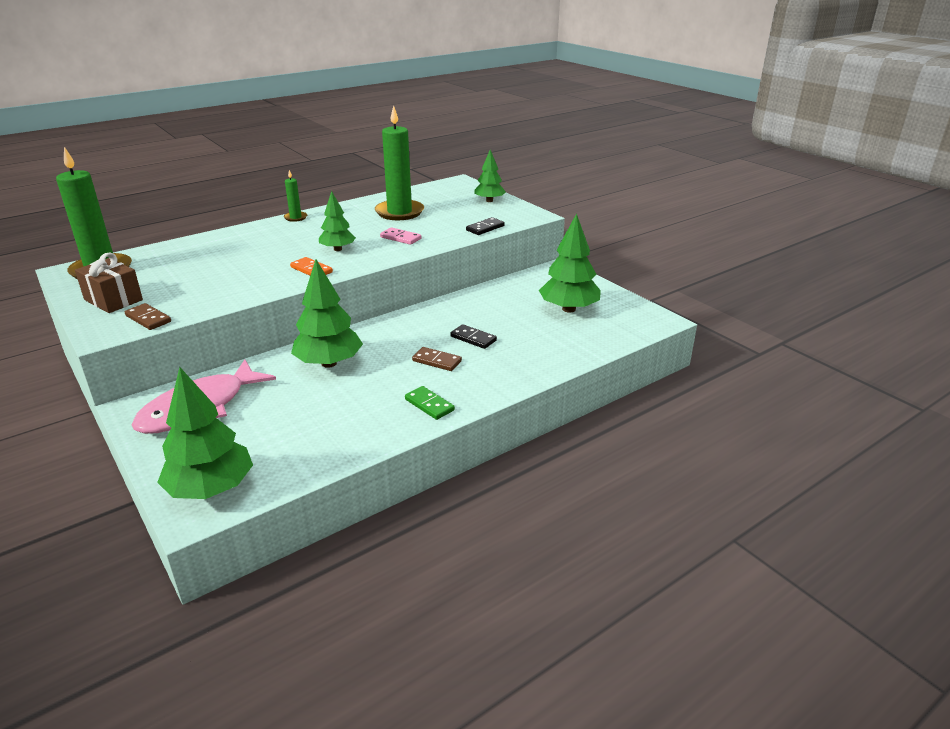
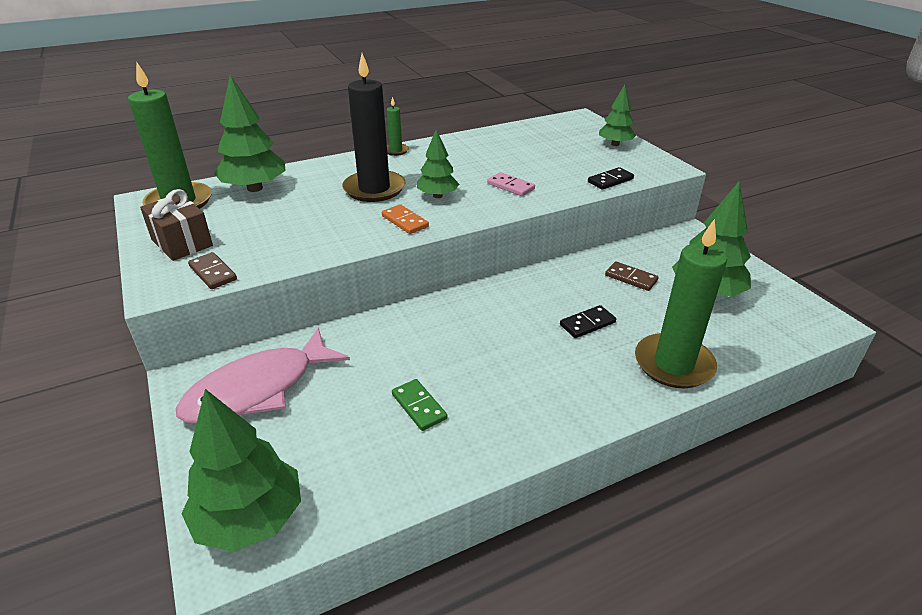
camera: 10 degrees right, 5 degrees up
green tree [291,259,363,368] -> green tree moved to [214,75,286,192]
green candle [375,105,424,220] -> green candle moved to [635,219,727,388]
green domino [405,386,455,420] -> green domino moved to [392,379,447,431]
brown domino [412,347,462,371] -> brown domino moved to [605,261,658,291]
black domino [450,324,497,349] -> black domino turned 75 degrees counterclockwise [560,305,616,338]
none -> black candle [342,53,406,202]

